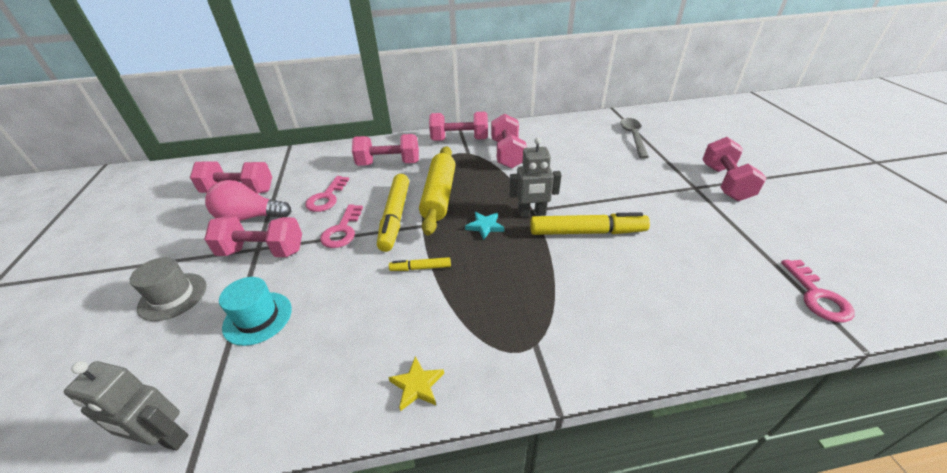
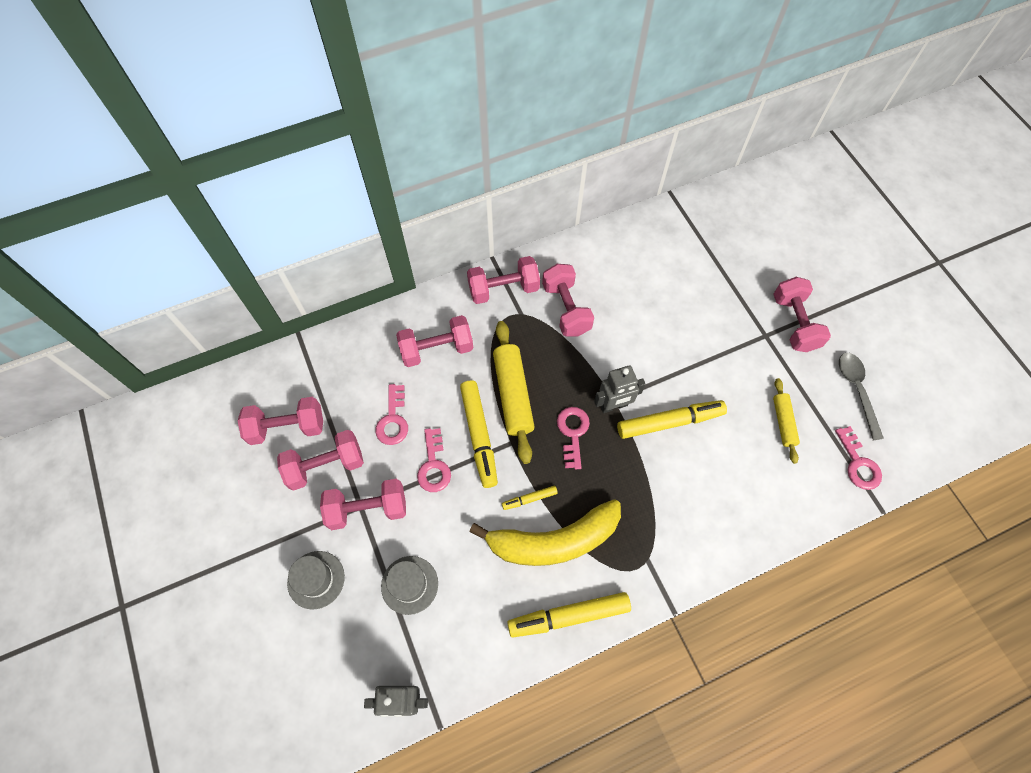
camera: 15 degrees left, 25 degrees up
pink light bulb [205,180,291,221] -> pink dumbbell [277,430,364,491]
turquoise hat [219,277,292,346] -> grey hat [381,556,438,615]
yellow star [388,356,444,411] -> yellow marker [507,592,631,637]
turquoise star [465,212,504,240] -> pink key [557,407,590,469]
grey spoon [620,118,649,159] -> grey spoon moved to [839,353,884,440]
none -> yellow banana [469,499,621,566]
none -> yellow rolling pin [773,378,800,464]

